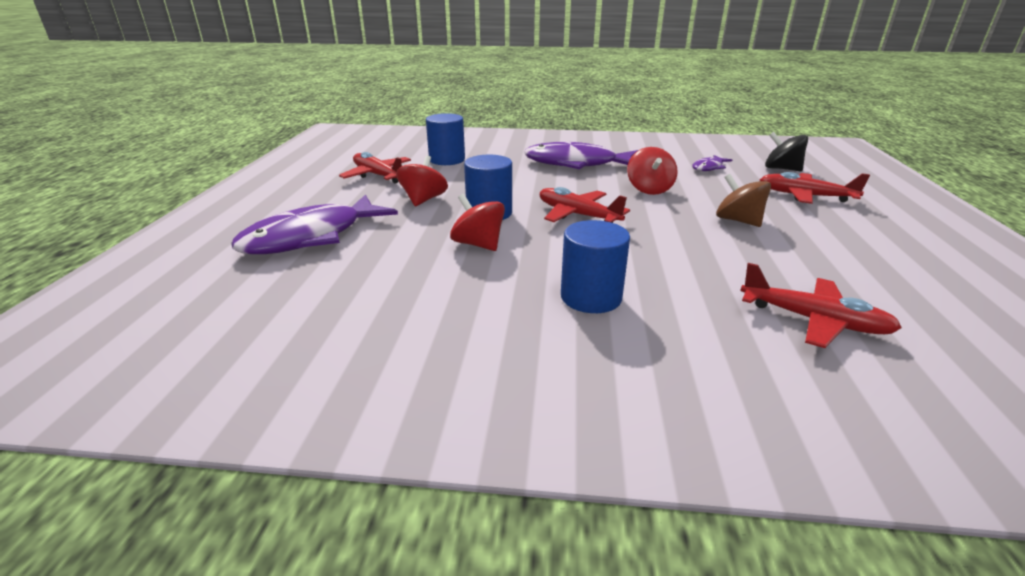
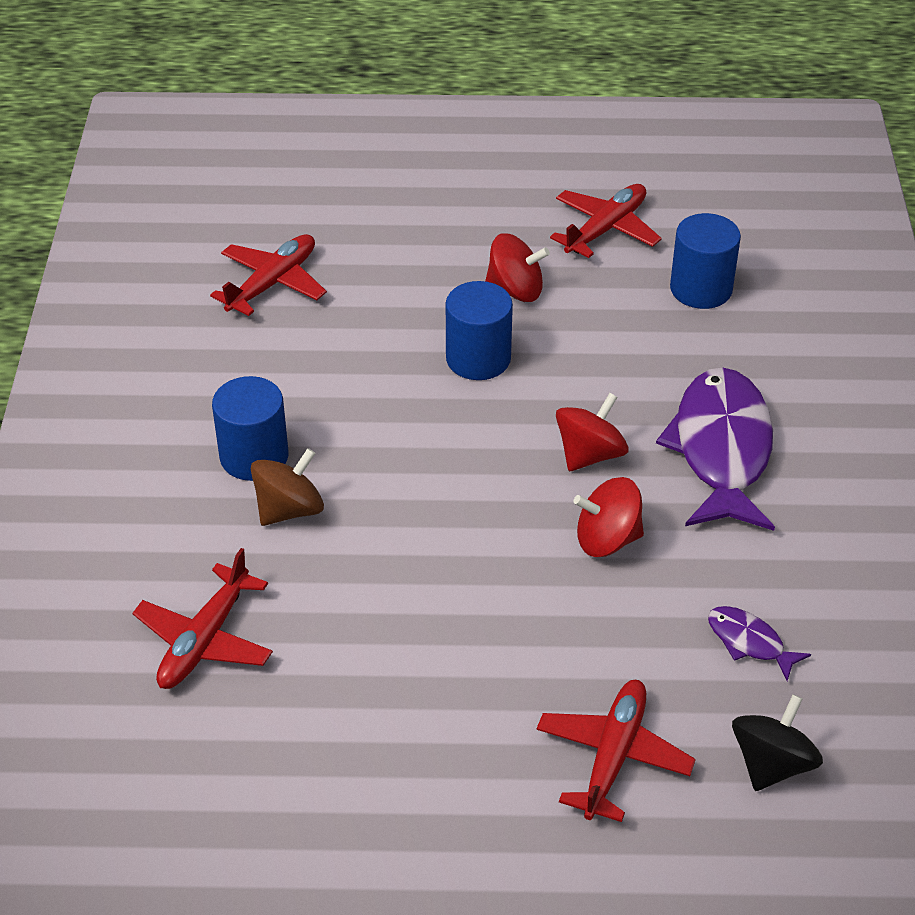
camera: 85 degrees right, 15 degrees up
purple fish [231,195,398,254] -> none
red spinning top [450,194,505,251] -> red spinning top moved to [556,393,628,471]
red plane [540,187,630,223] -> red plane moved to [210,234,327,316]
brown spinning top [716,174,771,227] -> brown spinning top moved to [251,448,324,526]

